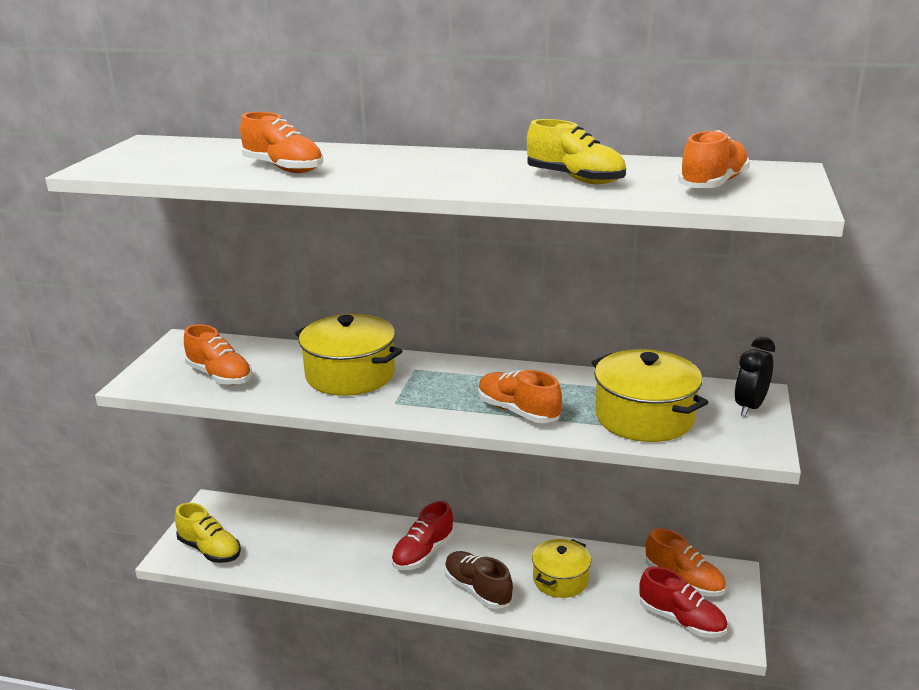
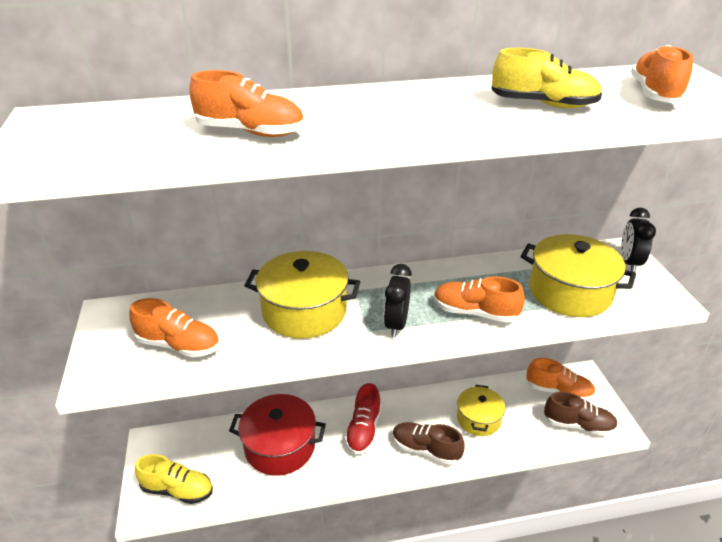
camera: 25 degrees left, 10 degrees up
red shoe [639,566,727,638] -> brown shoe [544,392,618,436]
none -> red pot [229,394,326,476]
none -> black clock [384,264,412,338]

